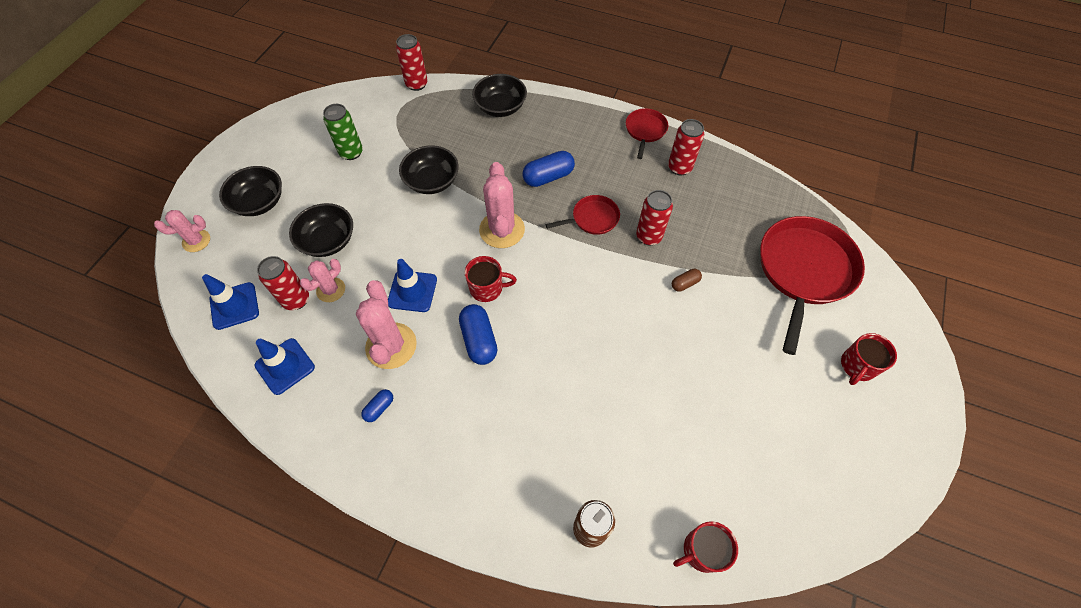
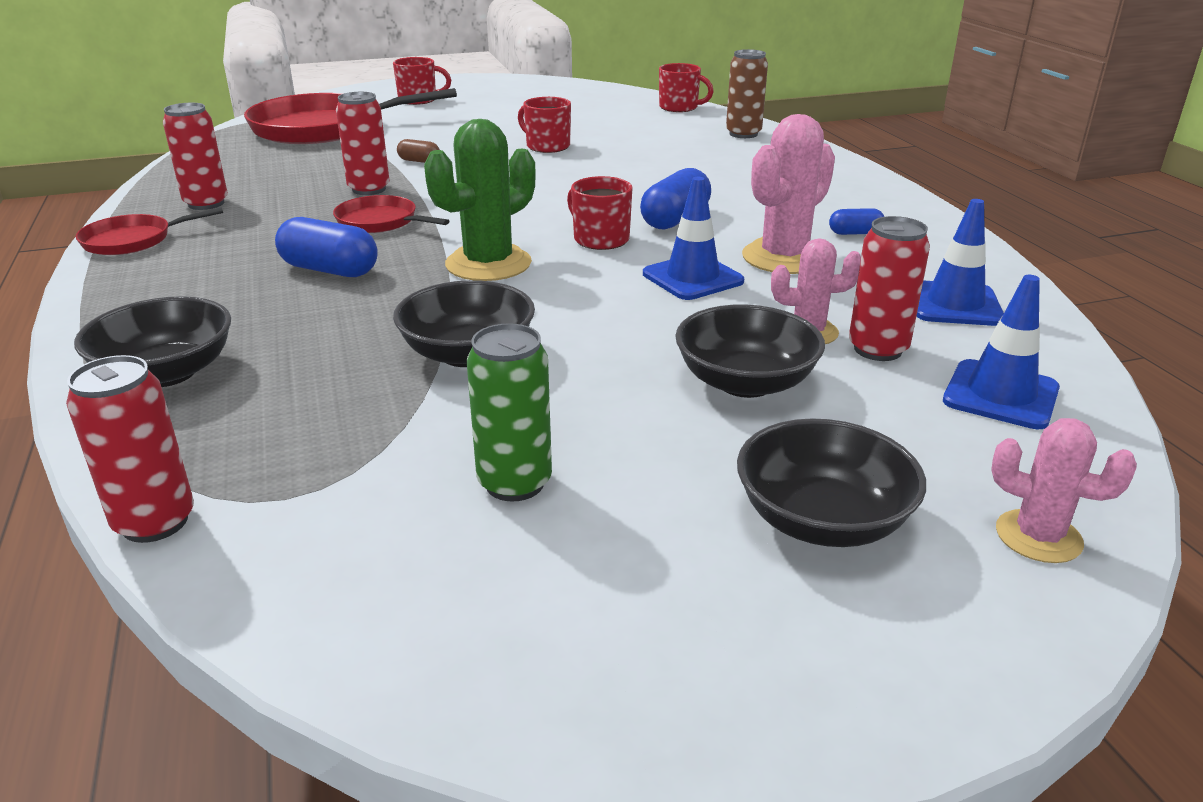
camera: 130 degrees left, 30 degrees down
pink cactus [479,162,525,248] -> green cactus [424,119,536,281]
none -> red mug [518,97,571,153]

